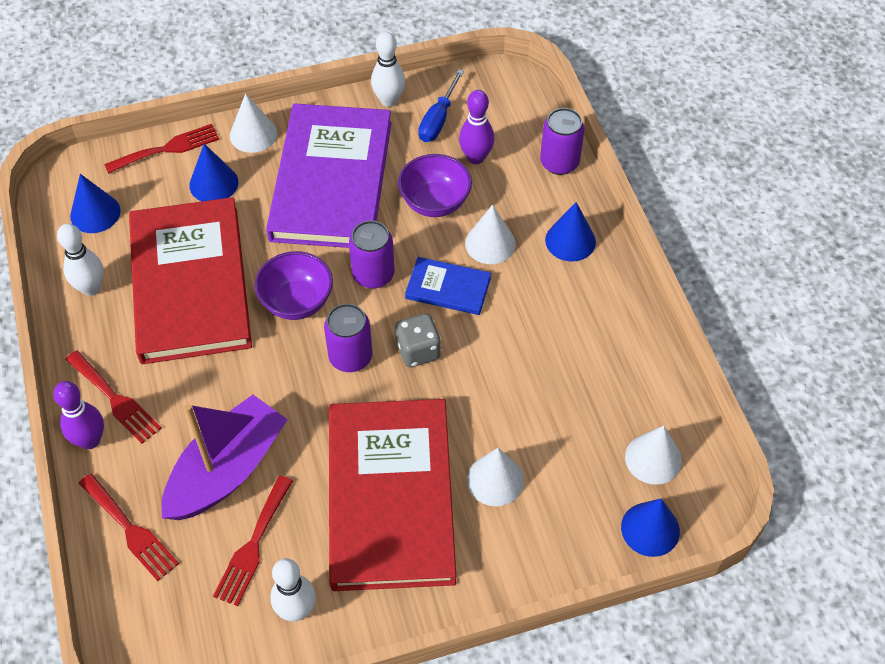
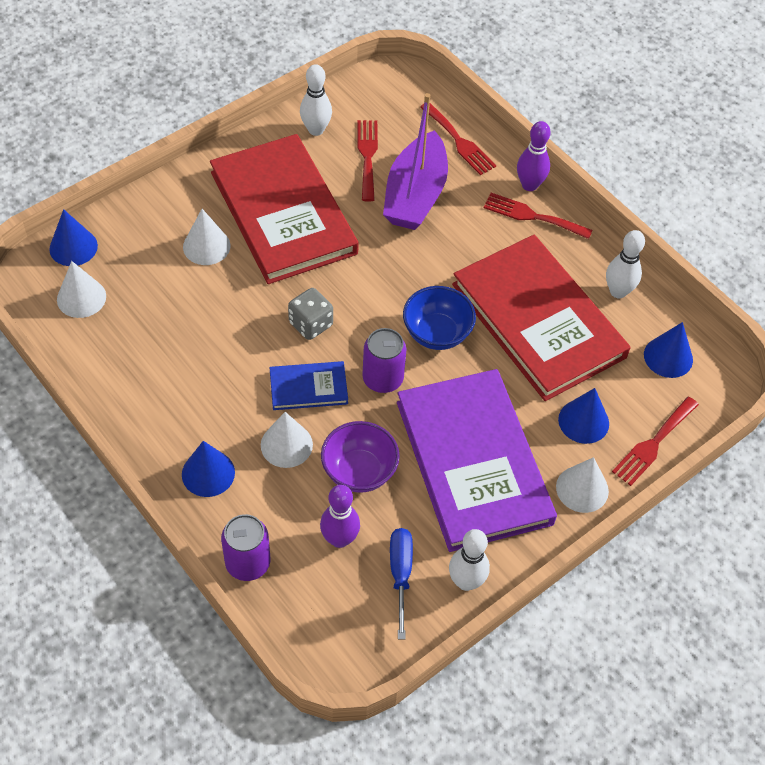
camera: 155 degrees right, 0 degrees up
red fork [79,473,179,581] -> red fork turned 150 degrees counterclockwise [420,103,496,175]
purple bowl [255,251,333,320] -> blue bowl [403,286,476,350]
purple can [324,304,373,372] -> none

